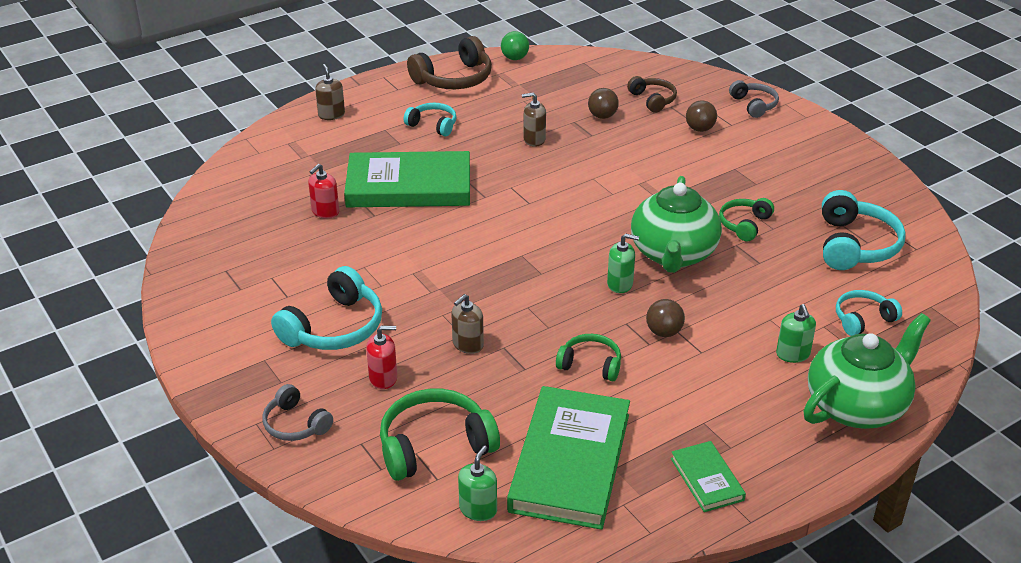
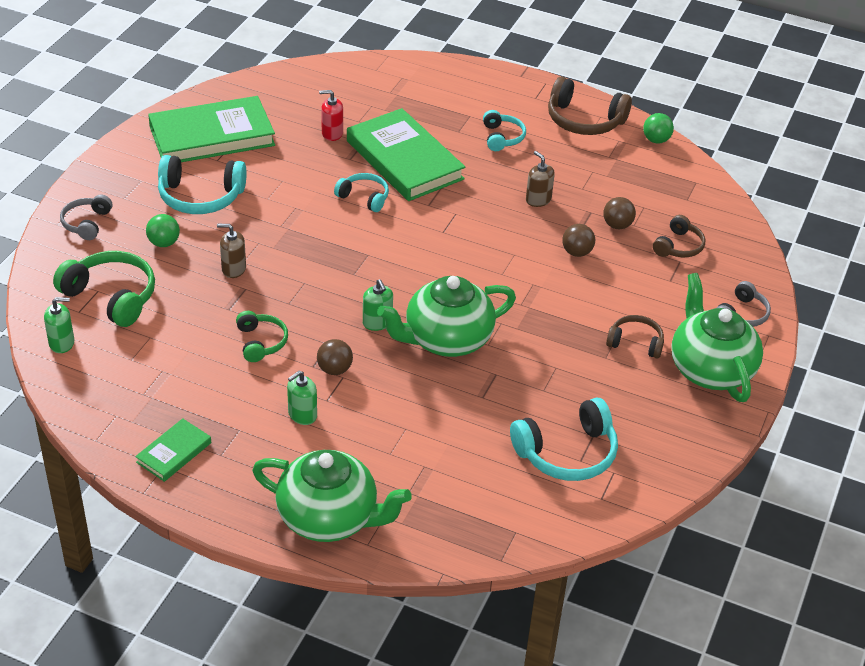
camera: 55 degrees right, 5 degrees up
brown soap dispenser [315,64,345,120] -> none
red soap dispenser [366,326,397,389] -> green ball [146,214,180,247]
green book [507,386,630,530] -> green book moved to [148,96,275,162]
brown ball [686,100,717,132] -> brown ball moved to [562,224,595,257]
green headphones [719,198,774,241] -> none
green soap dispenser [776,304,816,363] -> green soap dispenser moved to [287,371,317,425]
turquoise headphones [836,290,902,336] -> turquoise headphones moved to [334,173,389,212]
none -> brown headphones [606,315,664,359]
none -> green teapot [671,273,763,402]

